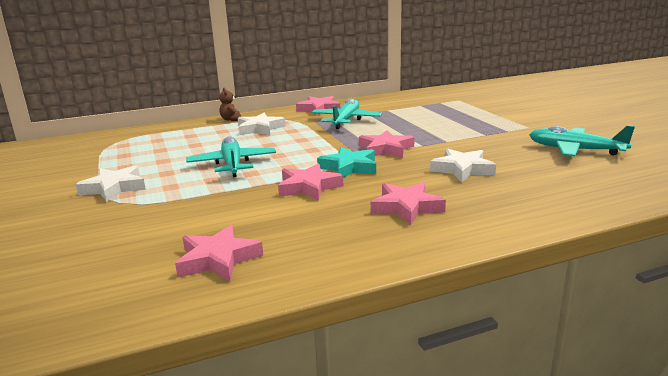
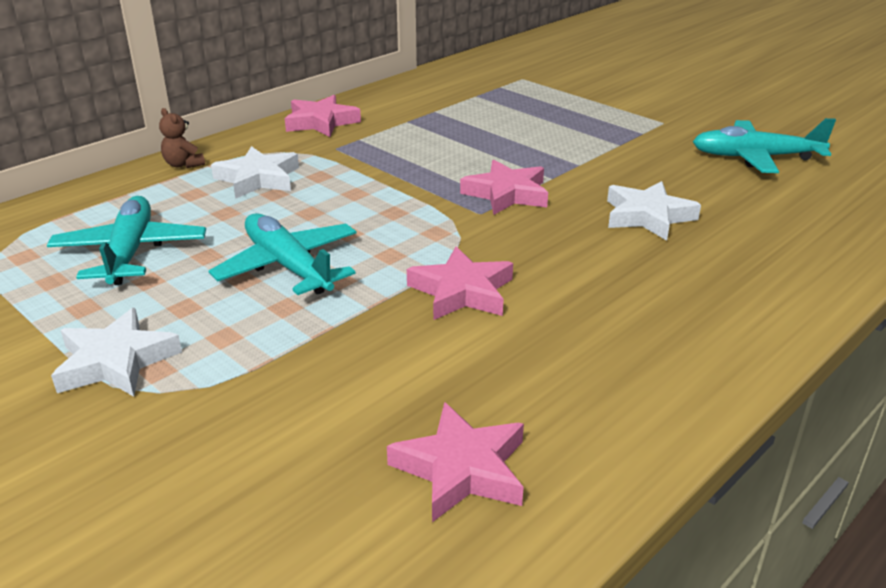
camera: 25 degrees left, 10 degrees up
turquoise plane [311,99,382,129] -> turquoise plane moved to [47,196,206,285]
turquoise star [317,147,376,178] -> none
pink star [371,182,446,225] -> none

